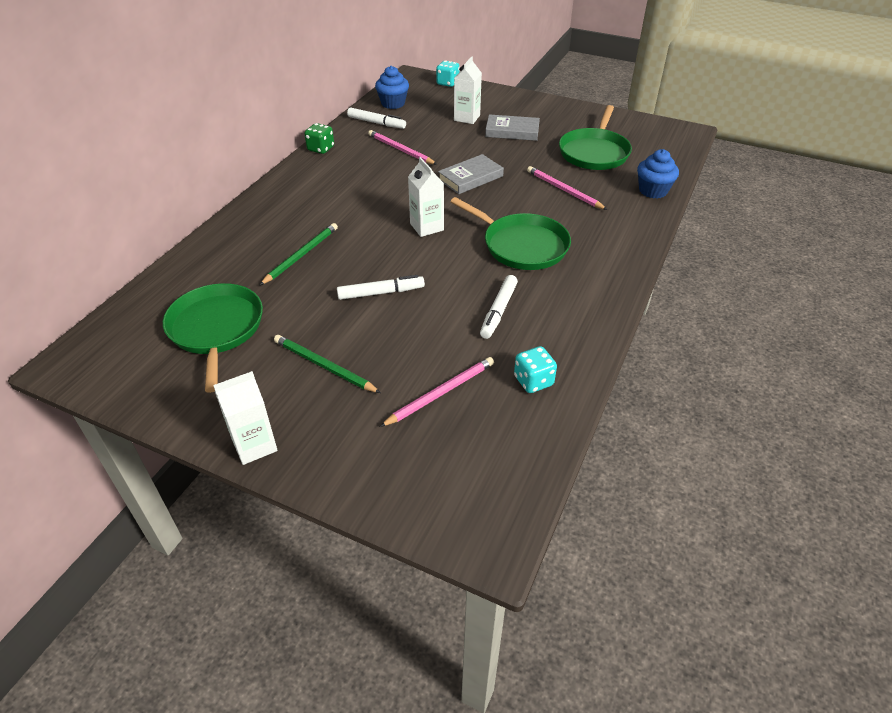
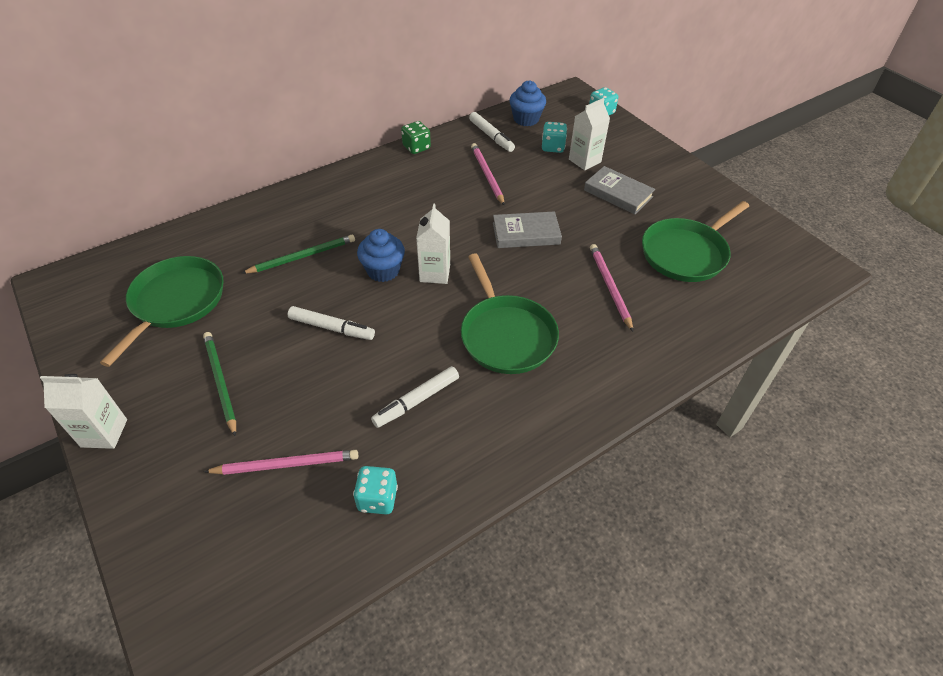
camera: 30 degrees right, 5 degrees up
blue cupcake [637,149,679,199] -> blue cupcake moved to [357,229,405,282]
none -> turquoise dice [542,122,567,153]

